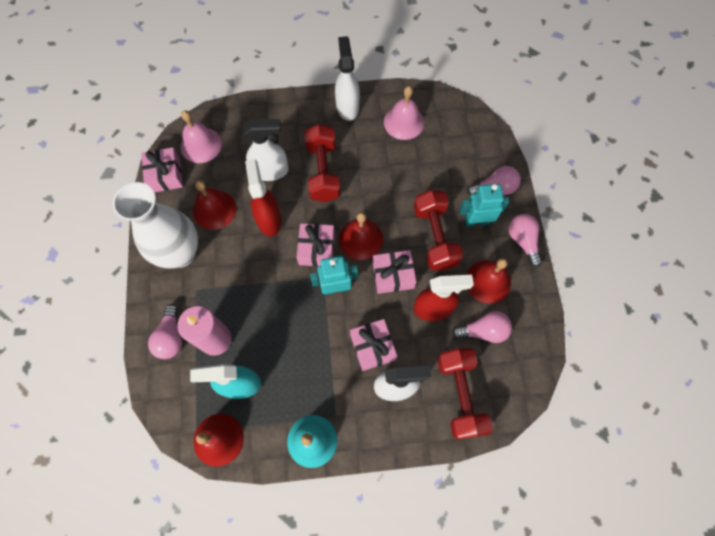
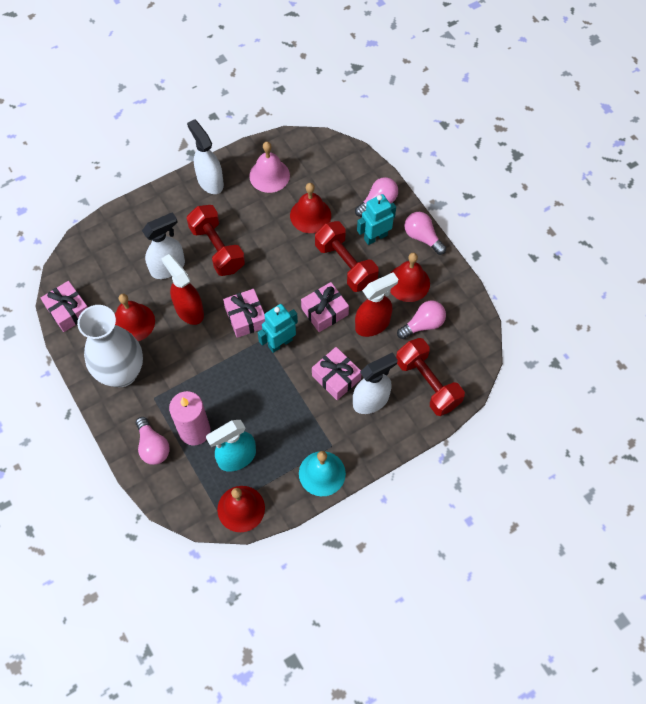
camera: 25 degrees left, 5 degrees down
pink bell [180,110,222,163] -> none
red bell [339,212,383,260] -> red bell moved to [290,183,331,233]

